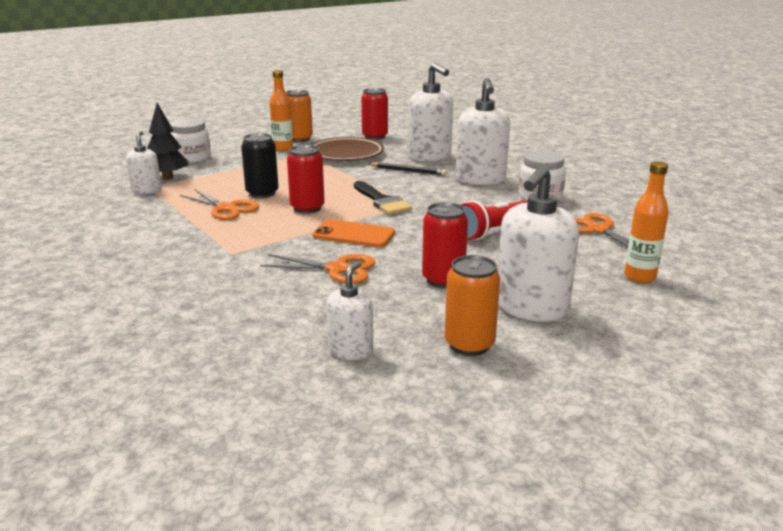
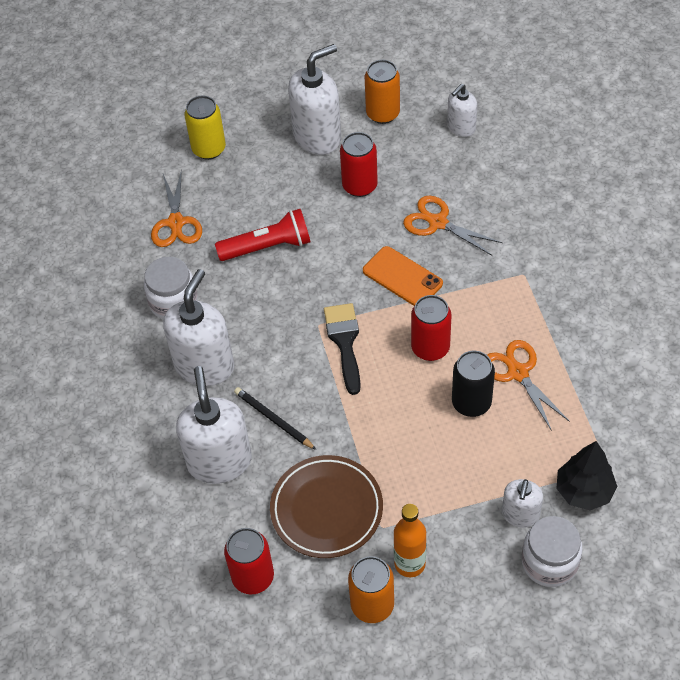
camera: 155 degrees left, 30 degrees up
white soap dispenser [126,131,162,194] -> white soap dispenser moved to [502,479,543,528]
orange bottle [624,161,669,283] -> yellow can [184,96,226,160]

